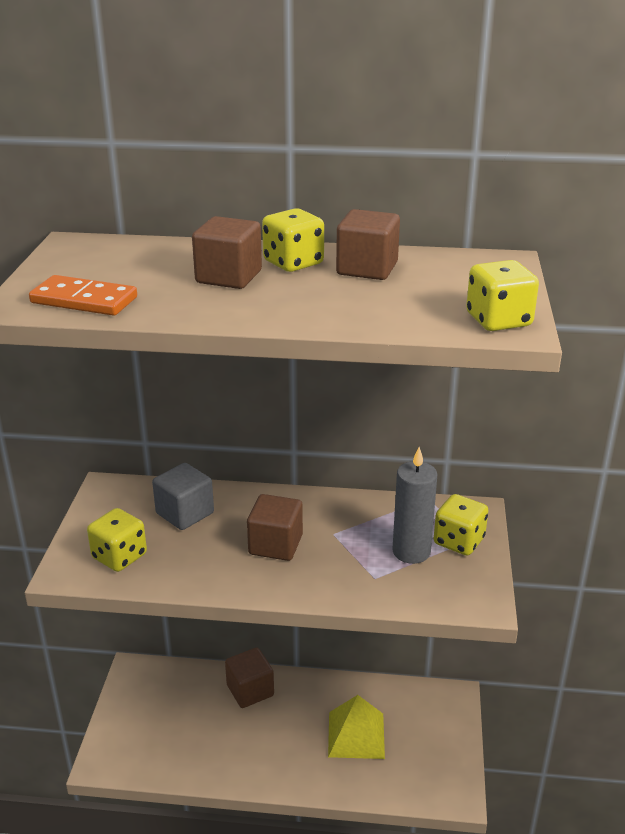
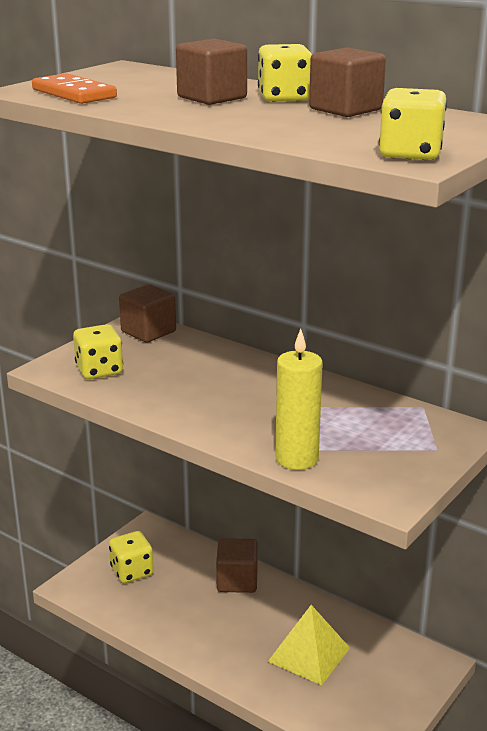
camera: 30 degrees right, 5 degrees down
grey cube [152,463,214,530] -> none
brown cube [247,494,303,561] -> brown cube moved to [119,284,176,342]
grey candle [392,447,437,564] -> none
yellow dice [434,494,488,556] -> yellow dice moved to [109,531,154,583]
none -> yellow candle [275,329,323,470]

